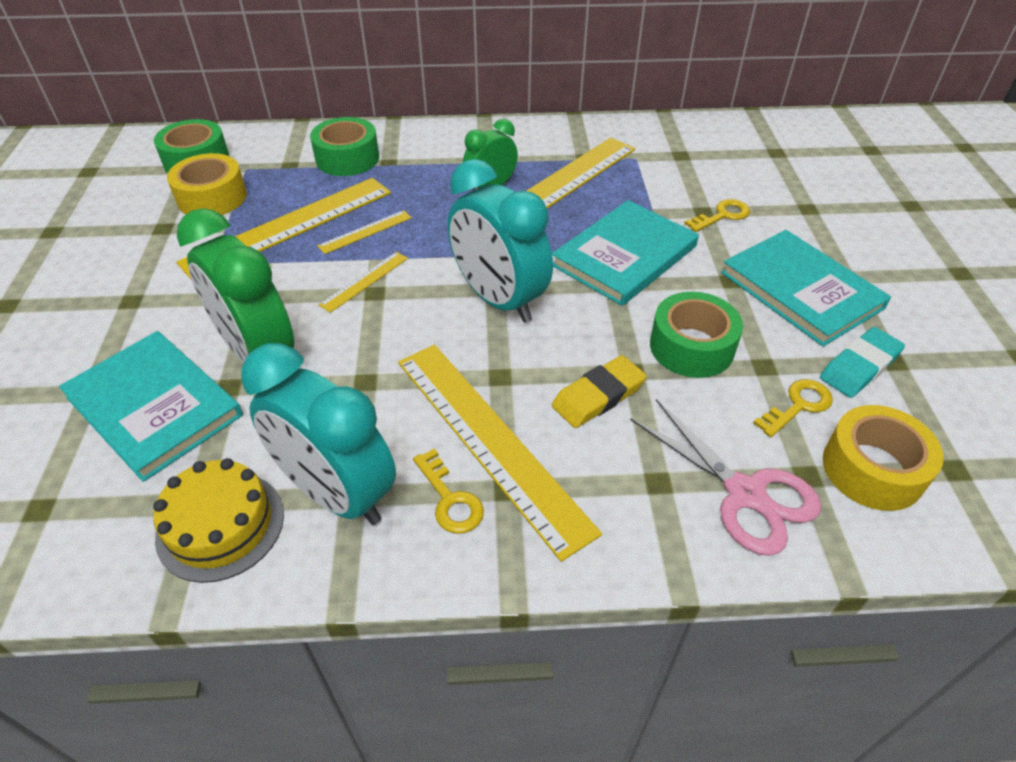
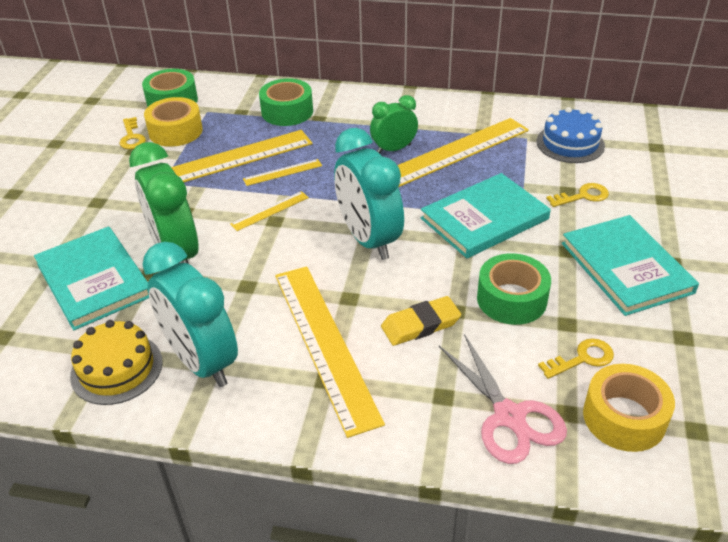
camera: 15 degrees right, 5 degrees down
yellow key [413,449,484,534] -> yellow key moved to [119,117,146,149]
turquoise eraser [820,327,905,398] -> none
none -> blue cake [537,107,605,163]

